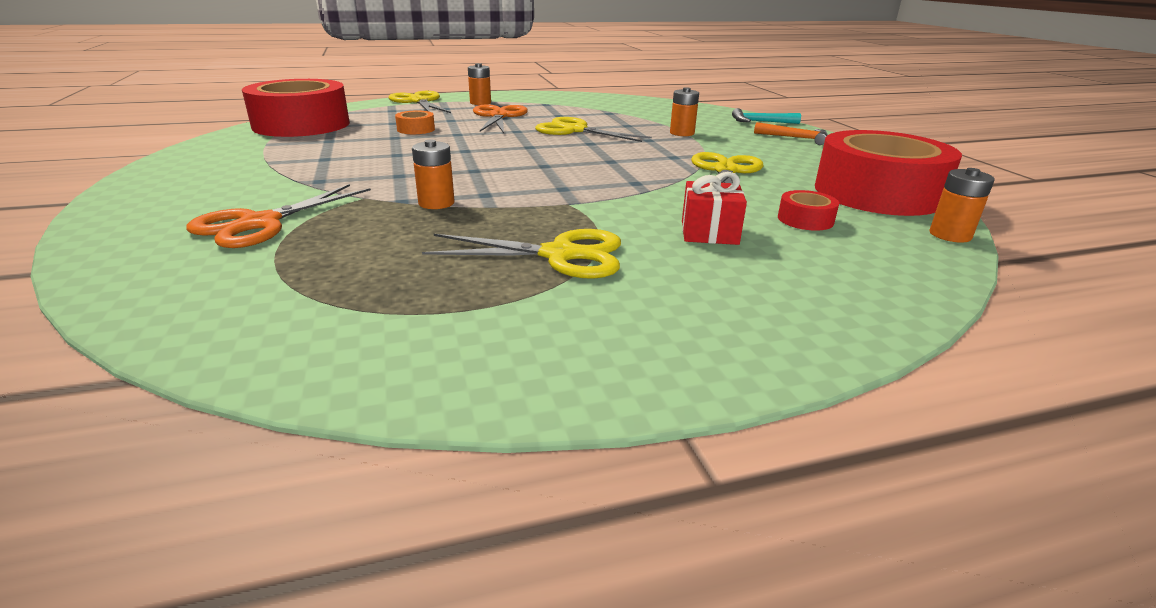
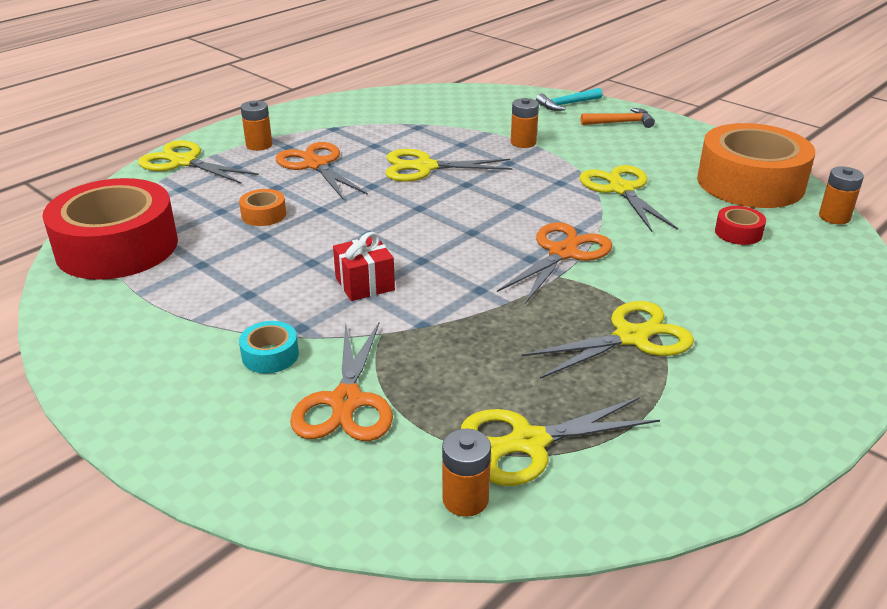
camera: 30 degrees left, 5 degrees up
orange battery [412,140,455,209] -> orange battery moved to [442,429,491,517]
red gift [682,172,747,245] -> red gift moved to [333,232,395,301]
red tape [815,130,962,216] -> orange tape [697,123,815,208]
none -> turquoise tape [239,321,299,373]
none -> yellow scissors [461,397,660,486]
none -> orange scissors [497,222,612,304]

